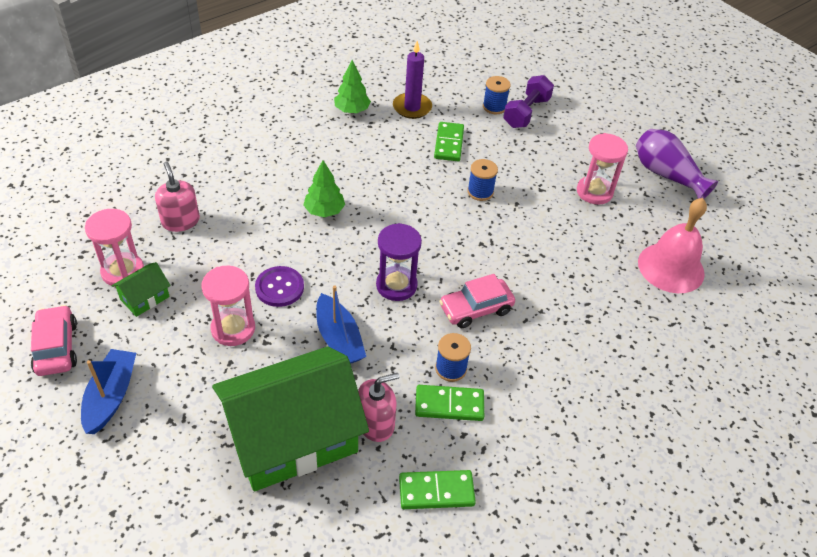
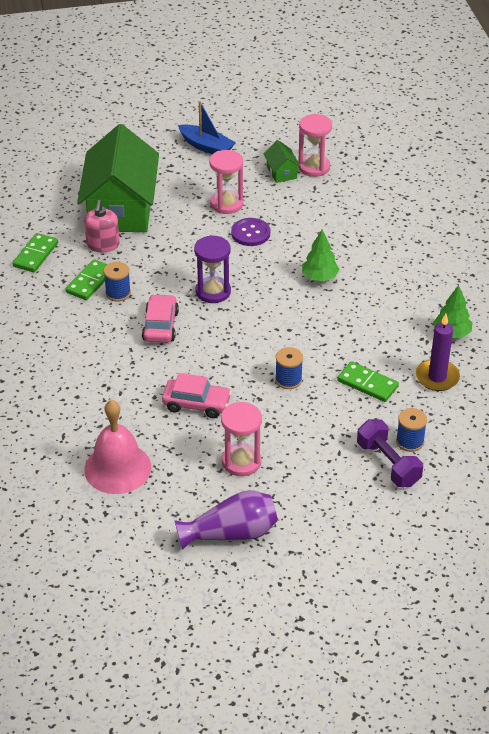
camera: 120 degrees right, 5 degrees down
pink car [31,305,77,376] -> pink car moved to [162,373,232,418]
pink soap dispenser [155,162,200,232] -> none
blue boat [316,285,366,364] -> none

